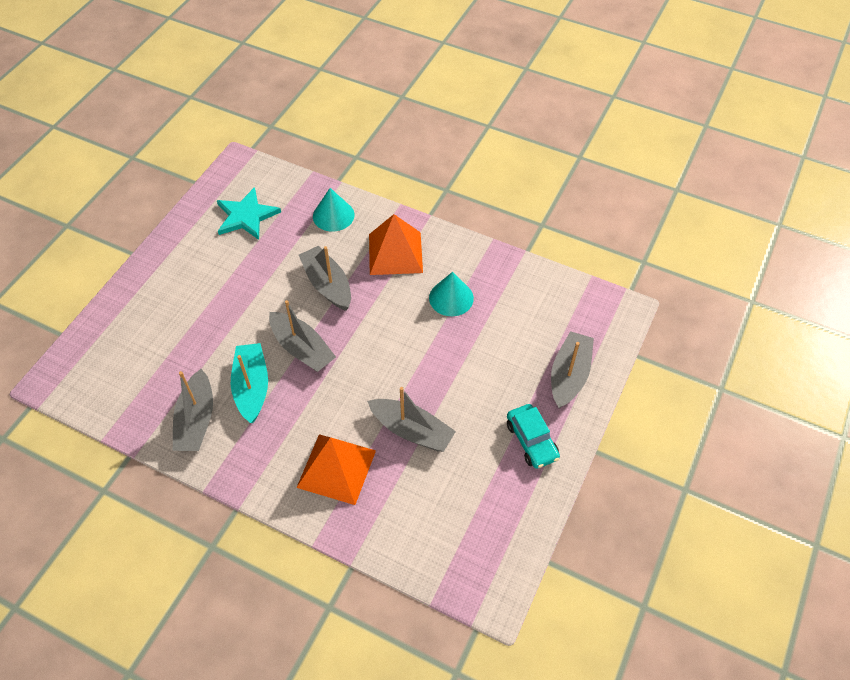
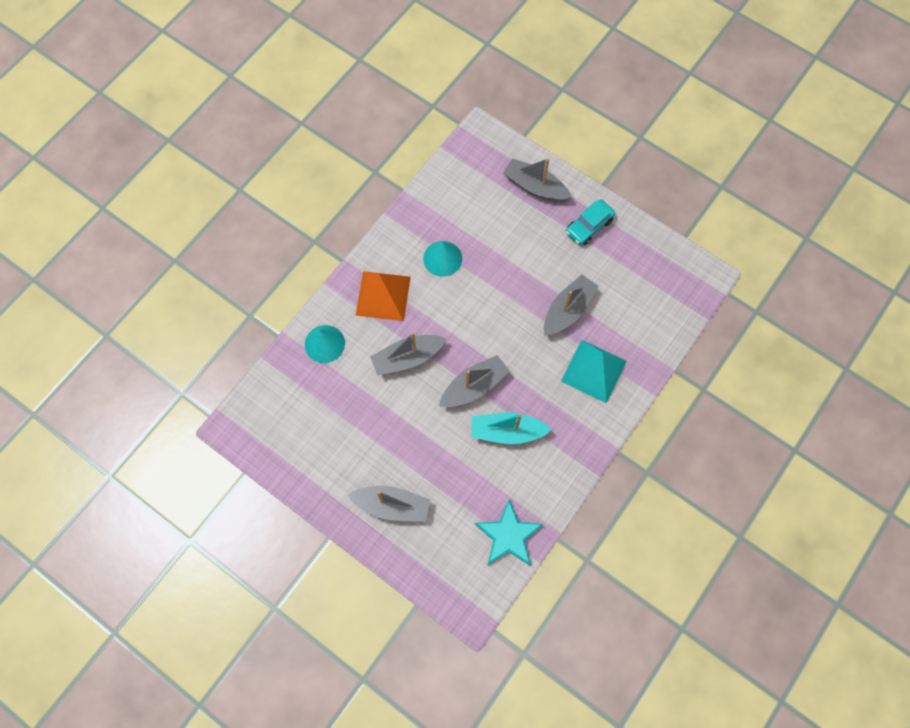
camera: 80 degrees left, 15 degrees up
grey boat [173,369,213,451] -> grey boat moved to [348,486,430,522]
turquoise star [217,187,281,240] -> turquoise star moved to [475,500,543,566]
orange pyramid [296,434,376,505] -> turquoise pyramid [561,340,627,403]
turquoise car [507,404,560,469] -> turquoise car turned 150 degrees clockwise [566,200,615,245]

